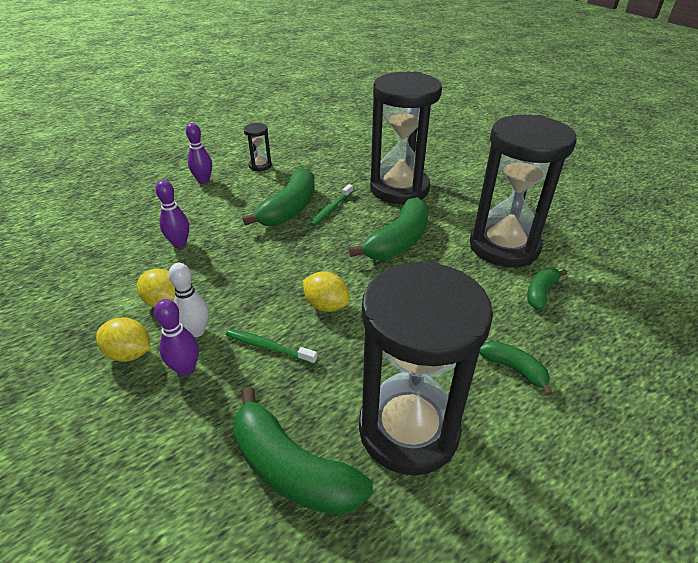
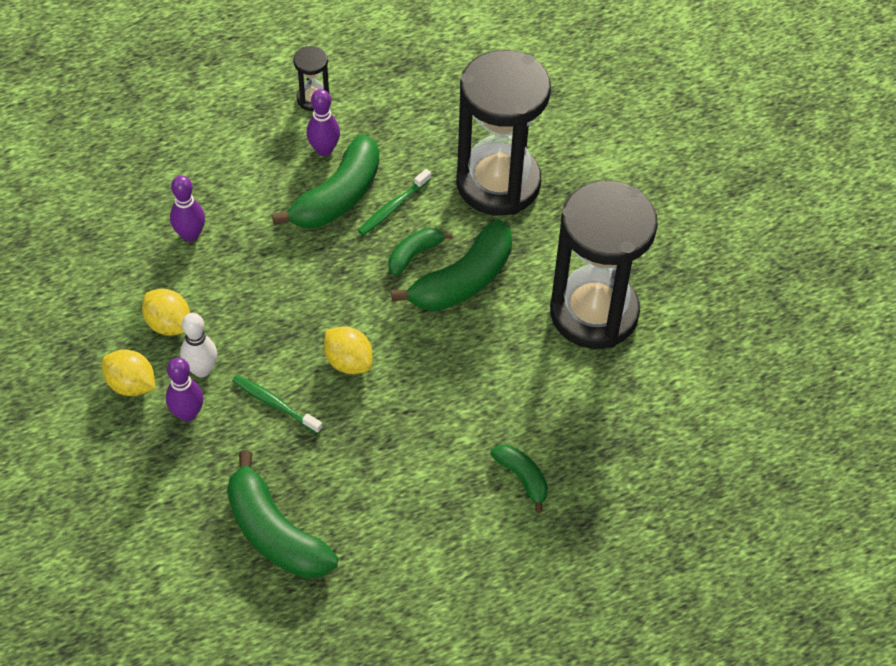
camera: 10 degrees right, 15 degrees up
purple bowling pin [186,123,212,184] -> purple bowling pin moved to [307,89,340,156]
black hourglass [359,261,493,475] -> none
green banana [527,268,567,310] -> green banana moved to [388,228,452,276]

